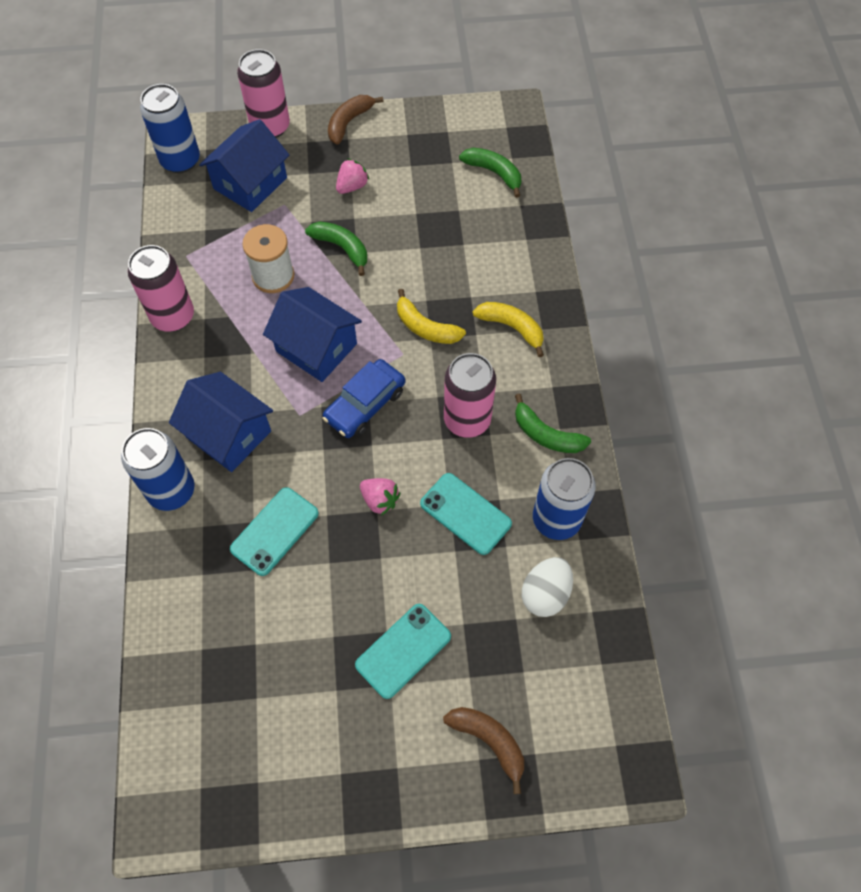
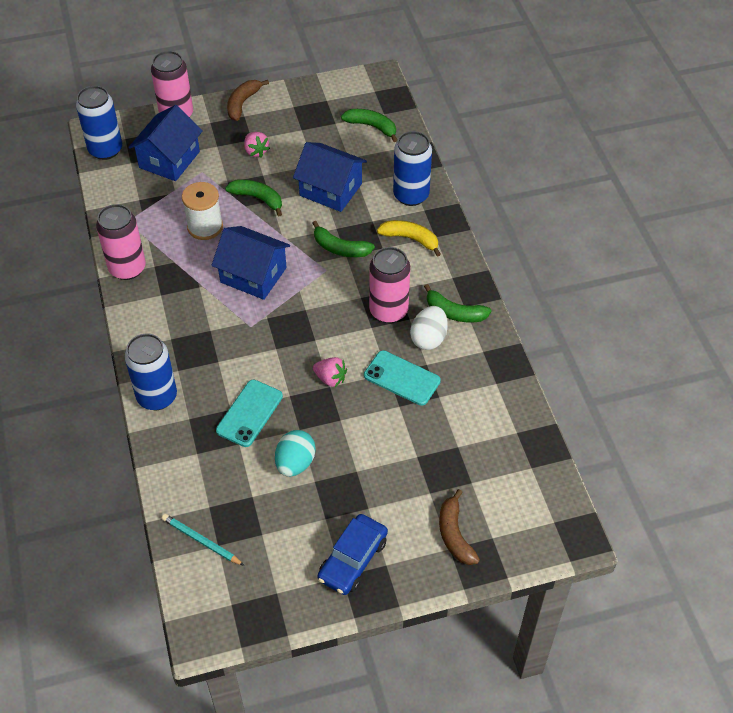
camera: 10 degrees left, 10 degrees down
blue house [169,372,273,472] -> blue house moved to [293,142,367,212]
blue car [323,359,405,438] -> blue car moved to [317,514,388,595]
pink strawberry [336,159,369,194] -> pink strawberry turned 120 degrees clockwise [244,132,270,157]
turquoise phone [355,604,451,699] -> none
yellow banana [397,289,466,344] -> green banana [312,221,375,257]
brown banana [443,707,524,794] -> brown banana turned 135 degrees counterclockwise [439,489,480,565]
white egg [522,557,573,617] -> white egg moved to [410,306,448,350]
blue can [533,458,595,540] -> blue can moved to [393,131,432,206]
none -> turquoise pencil [162,514,245,566]
none -> turquoise egg [275,430,316,477]

